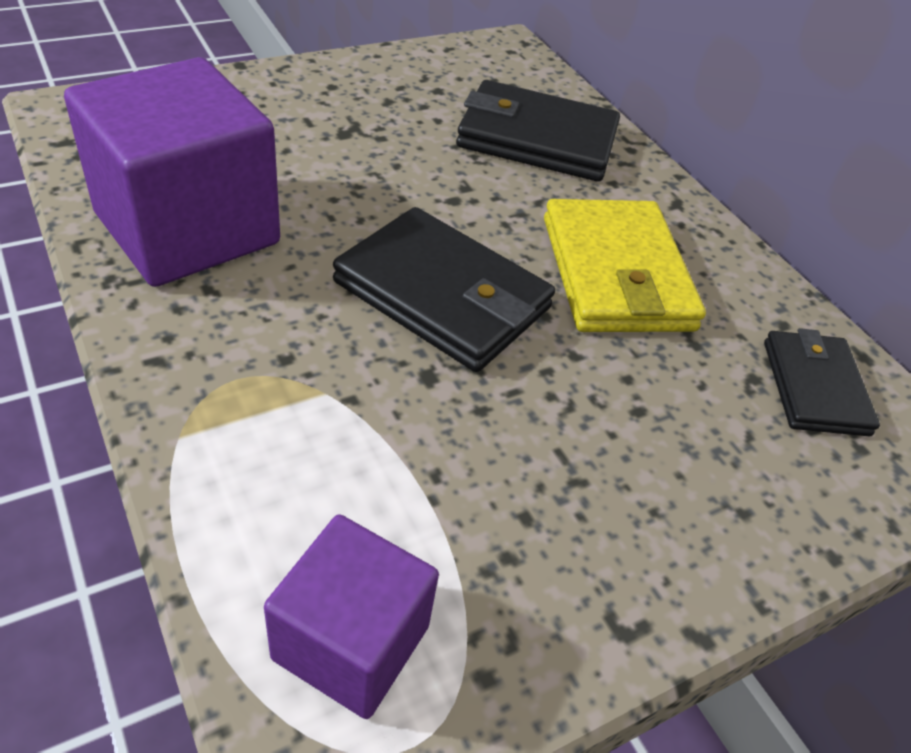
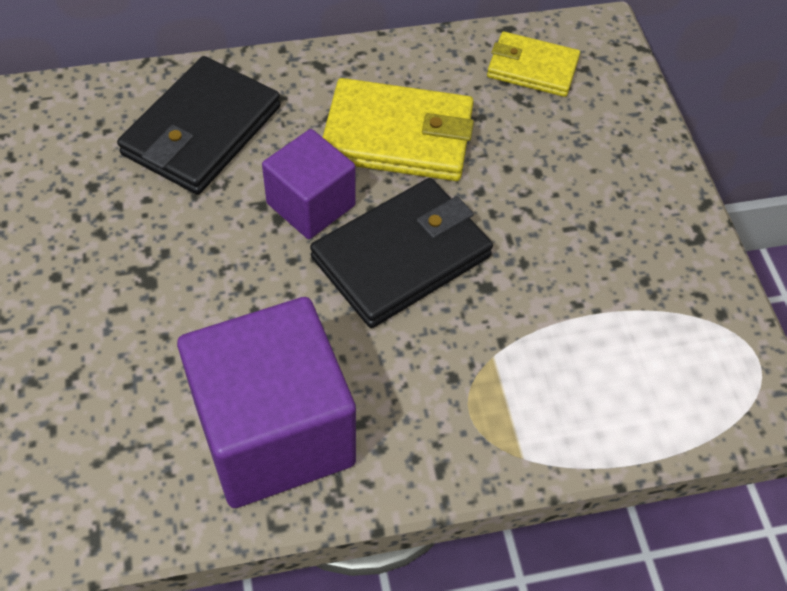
camera: 70 degrees left, 10 degrees up
purple cube [264,514,439,719] -> purple cube moved to [262,129,356,239]
black wallet [764,328,880,436] -> yellow wallet [487,32,580,97]

